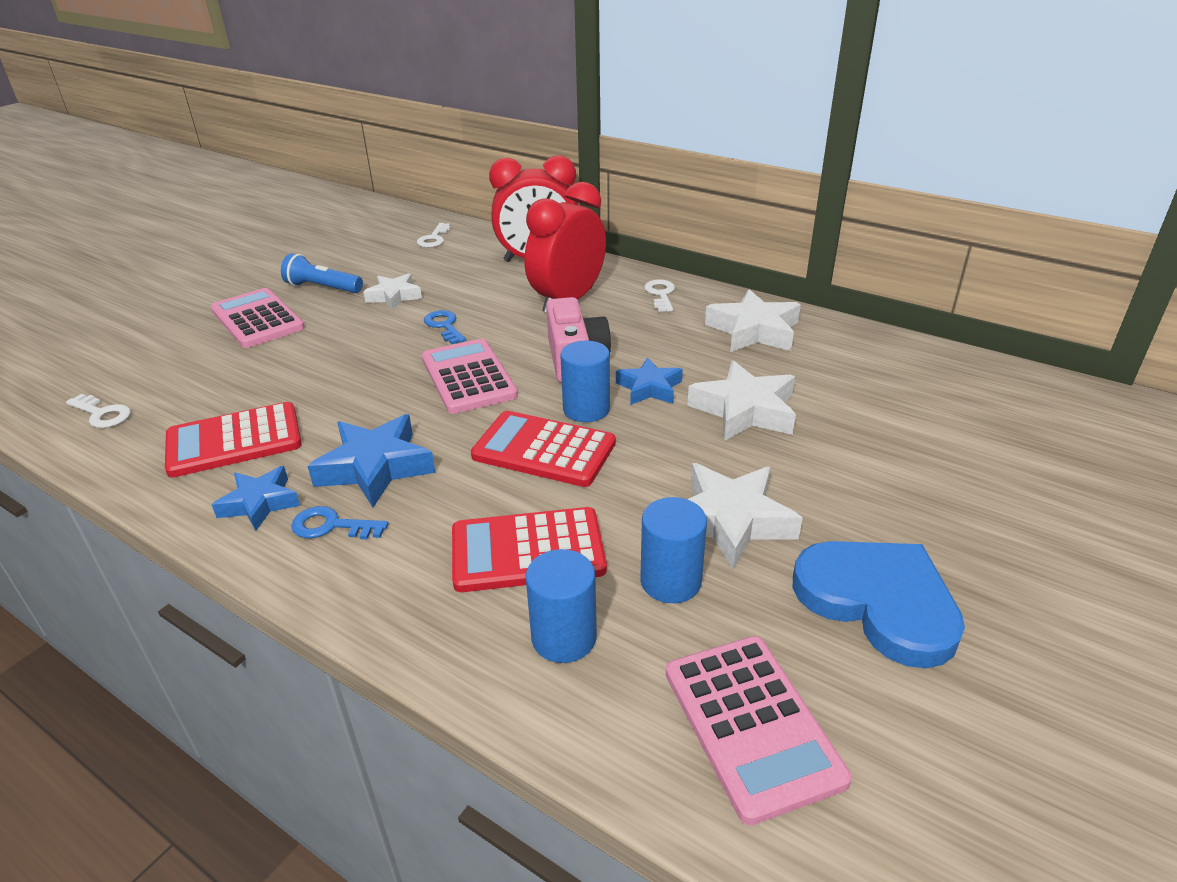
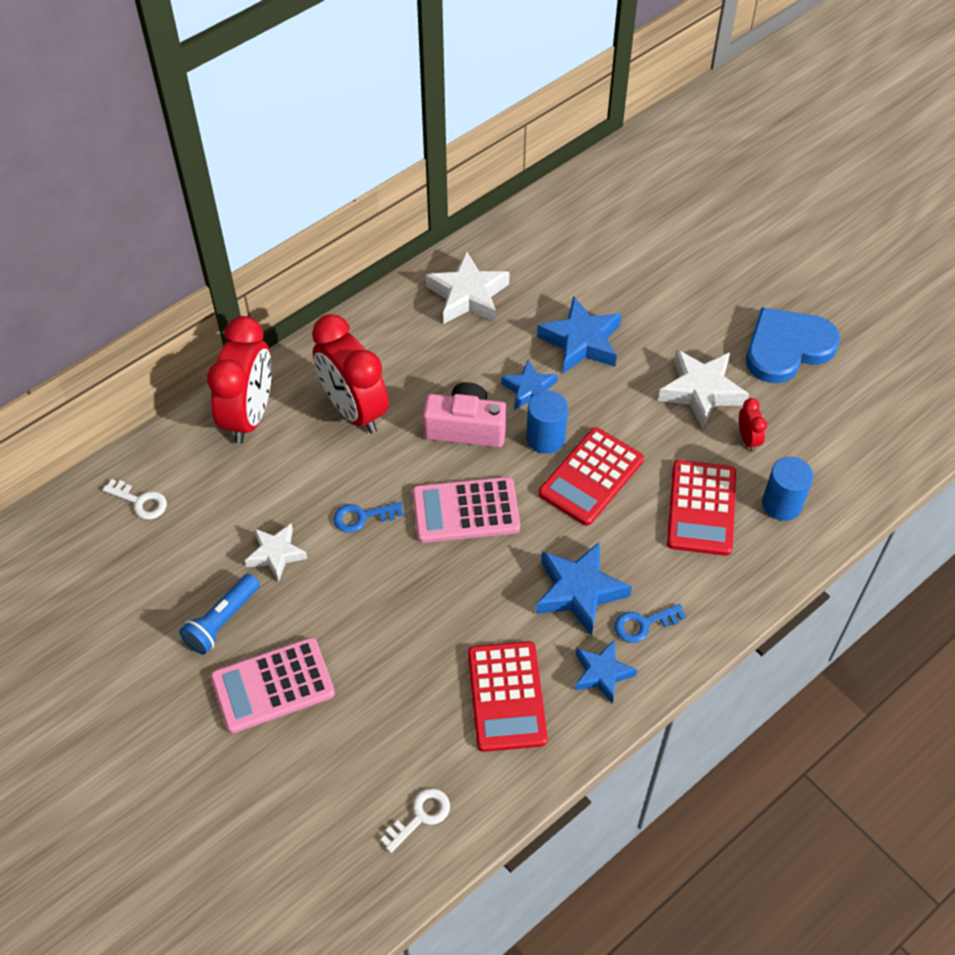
camera: 75 degrees left, 20 degrees up
blue key [291,506,388,539] -> blue key turned 45 degrees clockwise [615,604,686,643]
blue cylinder [640,497,707,603] -> red clock [739,398,767,452]
white key [644,279,675,312] -> none
pink calculator [666,636,852,825] -> none
white star [687,360,796,441] -> blue star [537,296,622,373]

